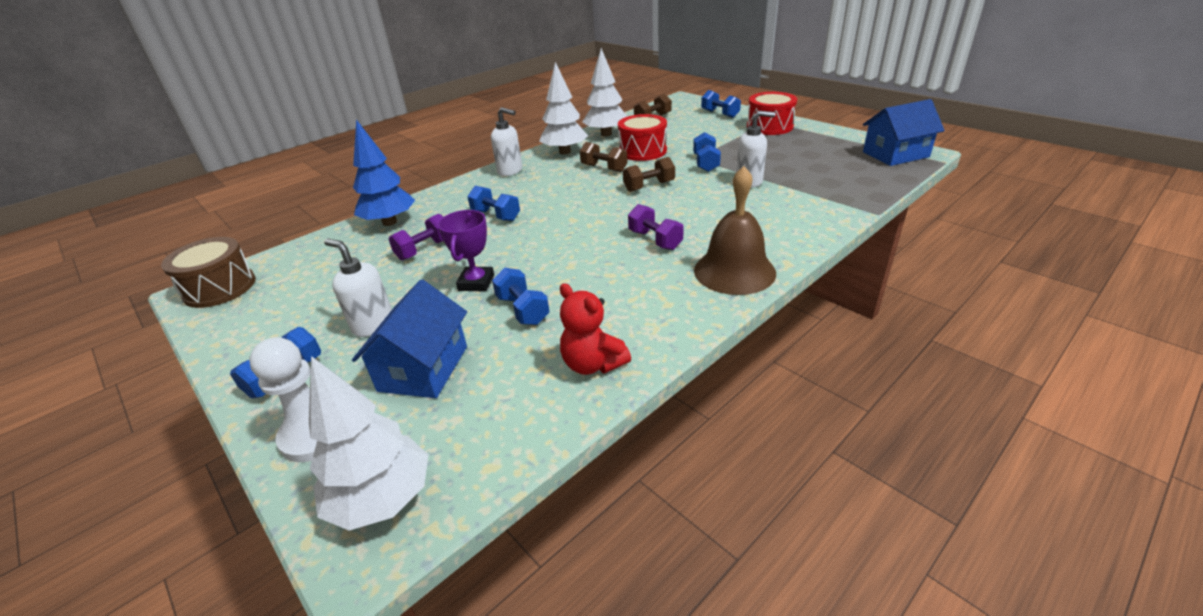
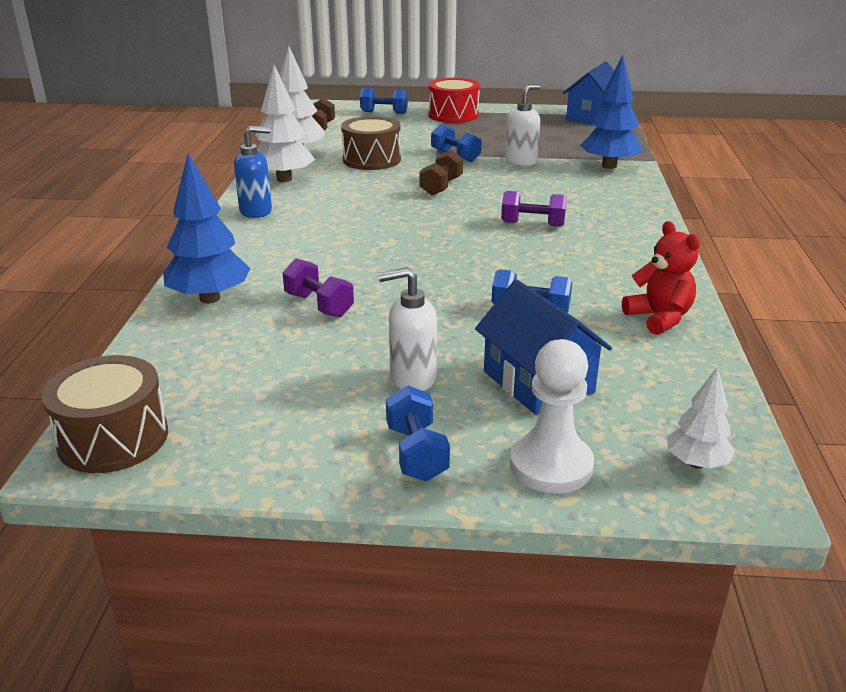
camera: 45 degrees left, 5 degrees down
white tree [309,356,429,531] -> white tree [667,367,735,469], size x0.57
purple dumbbell [389,214,443,260] -> purple dumbbell turned 45 degrees counterclockwise [283,258,354,317]
purple trophy [438,210,494,292] -> none
blue dumbbell [467,186,520,221] -> none
white soap dispenser [491,107,522,176] -> blue soap dispenser [234,126,272,218]
red teddy bear [560,283,631,375] -> red teddy bear turned 120 degrees counterclockwise [622,221,700,335]
brown dumbbell [580,142,628,172] -> none
red drum [618,114,667,161] -> brown drum [341,116,401,170]
brown bell [694,166,776,295] -> none
none -> blue tree [580,55,643,169]

